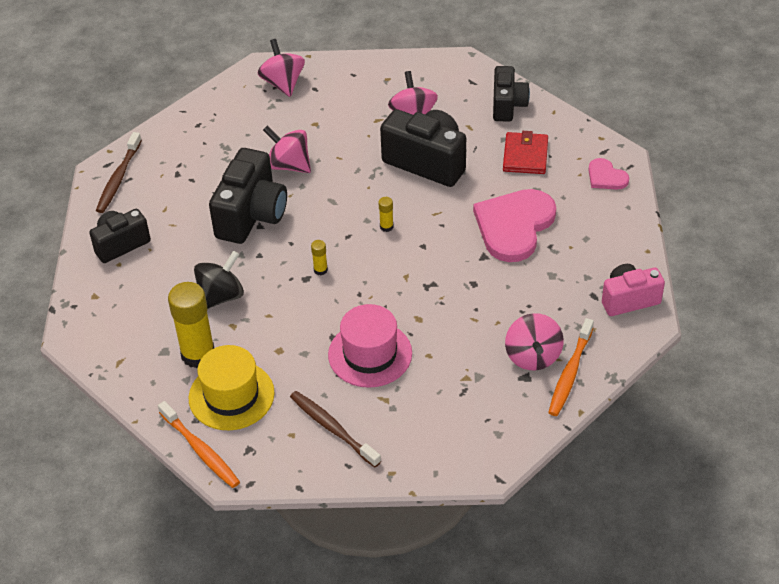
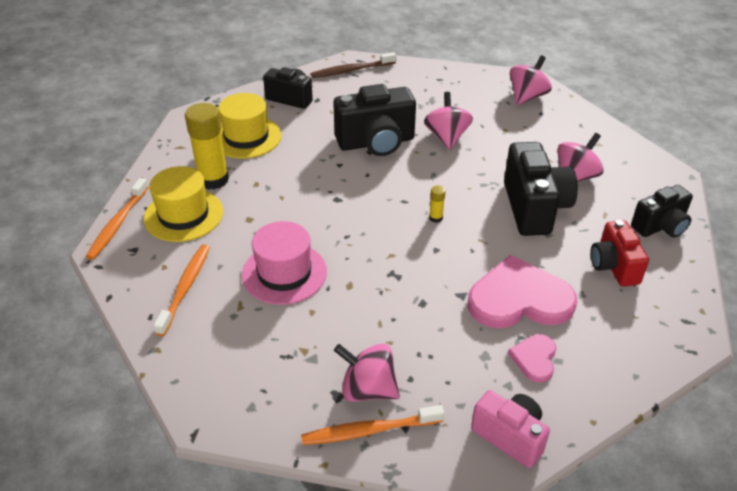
camera: 55 degrees right, 5 degrees down
black spinning top [194,251,244,309] -> none
brown toothbrush [290,391,381,467] -> orange toothbrush [153,244,210,336]
yellow glue stick [311,240,328,276] -> none
red wallet [503,131,548,174] -> red camera [590,220,649,287]
pink spinning top [505,313,564,370] -> pink spinning top turned 60 degrees clockwise [334,343,400,402]
pink heart [588,158,629,190] -> pink heart moved to [508,334,556,383]
none -> yellow hat [218,93,282,159]

